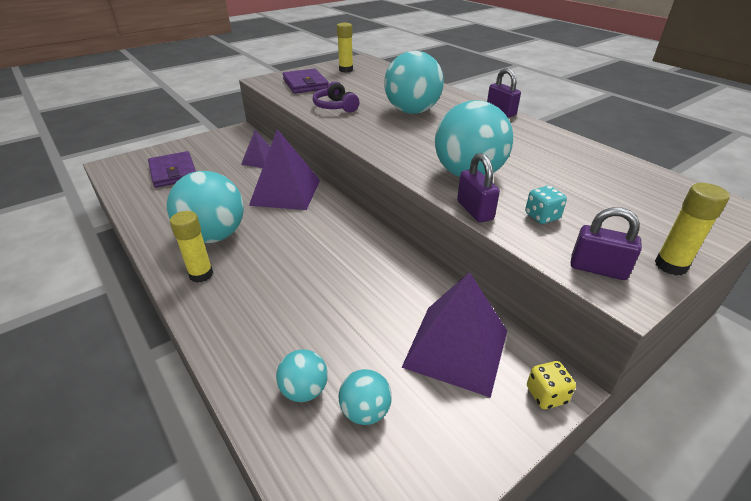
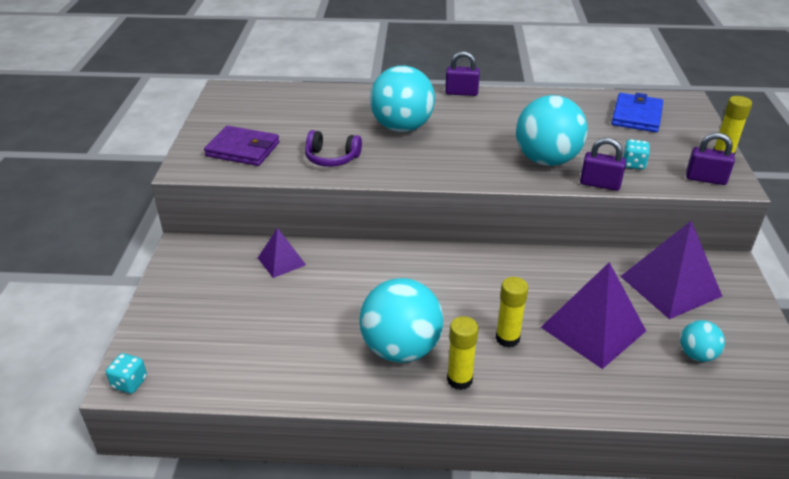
camera: 50 degrees left, 0 degrees up
purple wallet [148,151,196,188] -> none
purple pyramid [249,129,320,210] -> purple pyramid moved to [541,262,646,369]
turquoise ball [276,349,328,402] -> none
yellow glue stick [337,23,353,73] -> yellow glue stick moved to [496,277,528,348]
yellow dice [527,361,576,409] -> none
purple padlock [571,207,642,280] -> purple padlock turned 45 degrees clockwise [686,133,735,185]
none -> turquoise dice [106,353,147,393]
none -> blue wallet [612,93,663,132]

